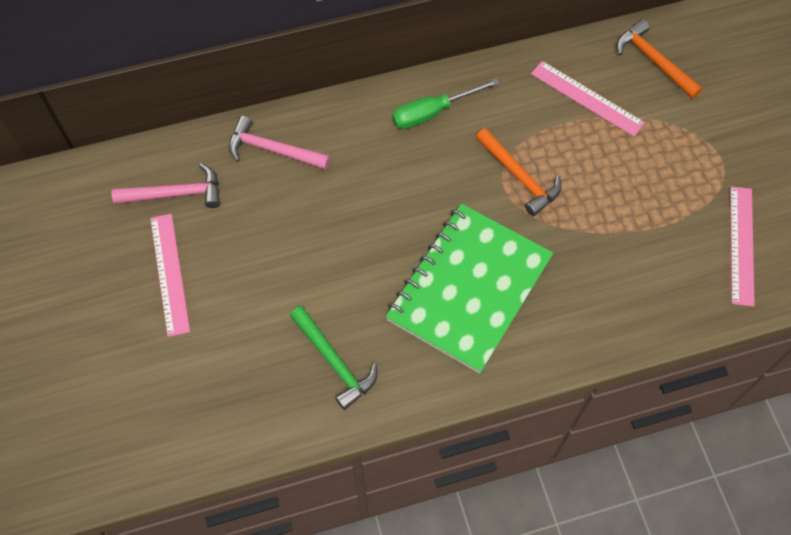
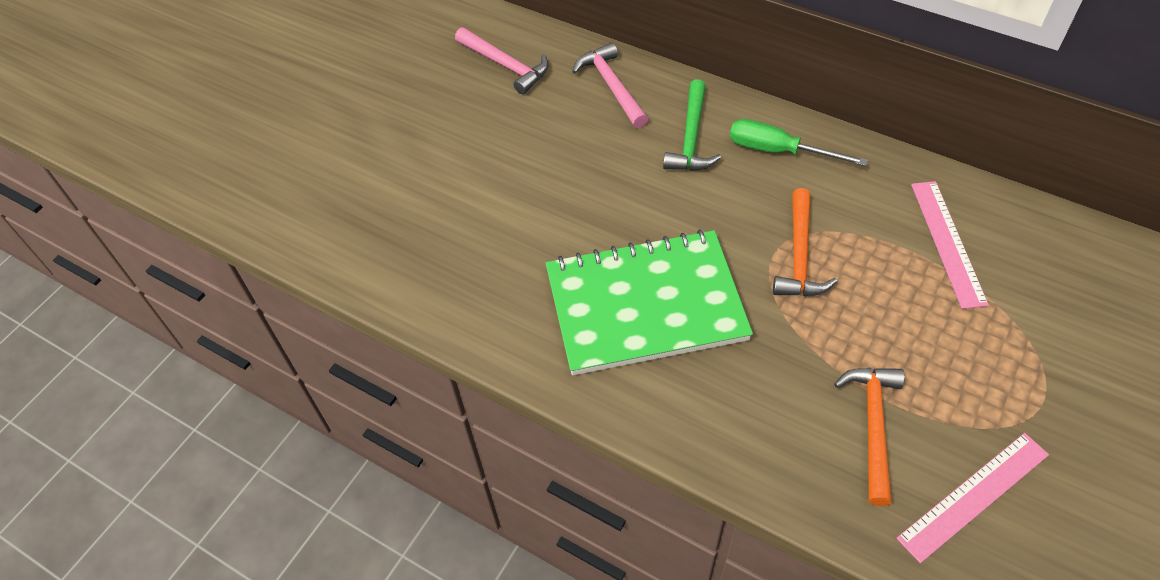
camera: 50 degrees right, 10 degrees down
pink ruler [150,214,190,337] -> none
green hammer [290,306,377,410] -> green hammer moved to [663,79,721,171]
orange hammer [617,19,702,99] -> orange hammer moved to [834,368,905,506]

